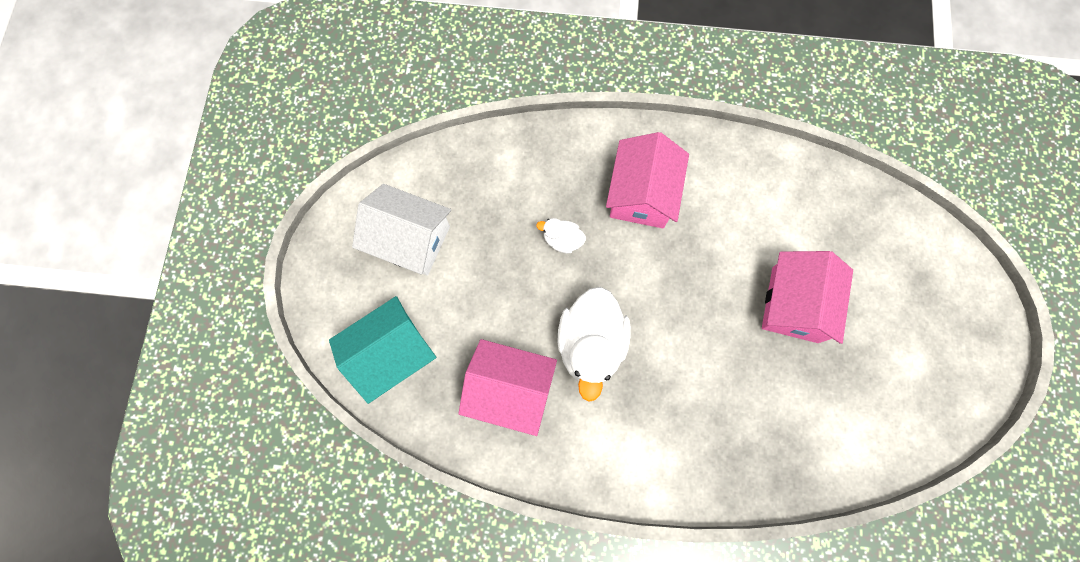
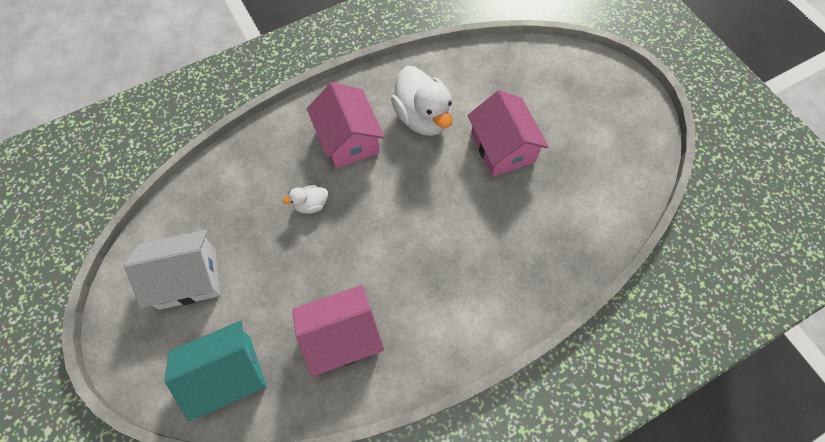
camera: 35 degrees left, 10 degrees down
turquoise house [329,296,436,404] -> turquoise house turned 45 degrees clockwise [164,321,266,421]
white duck [557,287,631,402] -> white duck moved to [391,66,453,136]

